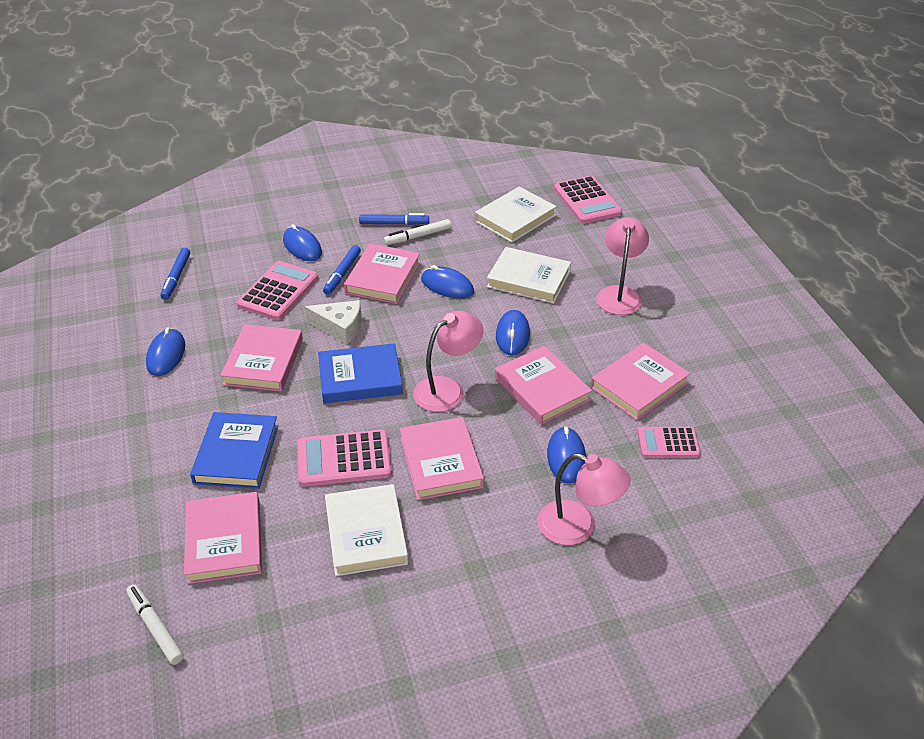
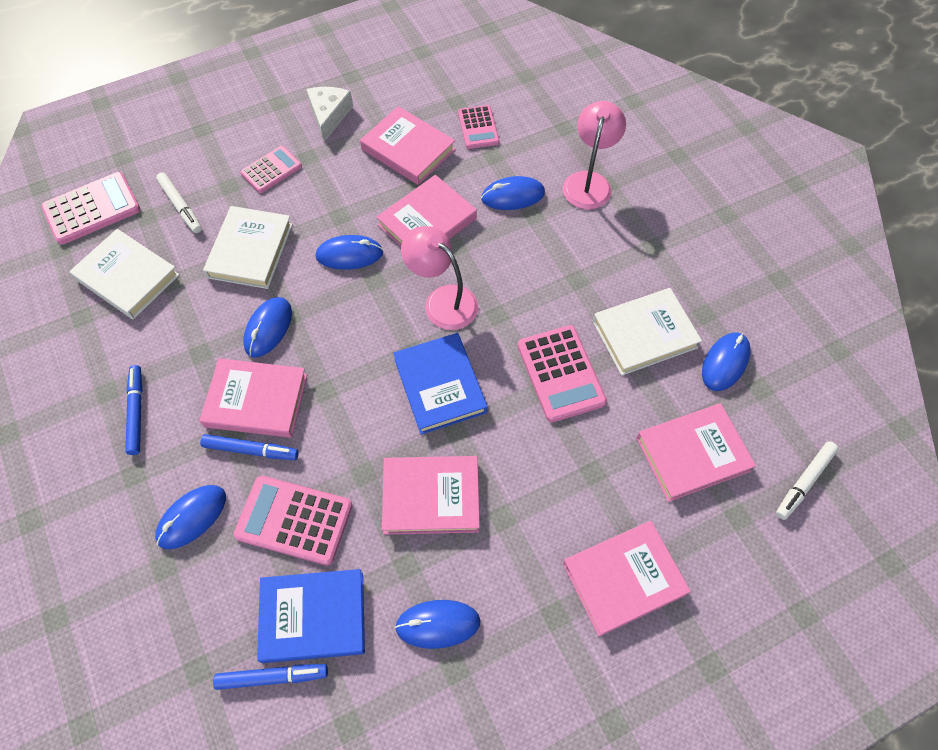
camera: 100 degrees left, 20 degrees up
blue book [190,412,278,489] -> blue book moved to [257,569,365,663]
white cheese [305,300,361,344] -> white cheese moved to [306,87,353,142]
white marker [384,219,451,245] -> white marker moved to [156,173,202,233]
pink book [400,417,484,500] -> pink book moved to [563,521,691,637]
pink lamp [596,217,649,315] -> pink calculator [241,146,302,193]
none -> blue mouse [702,332,751,391]

